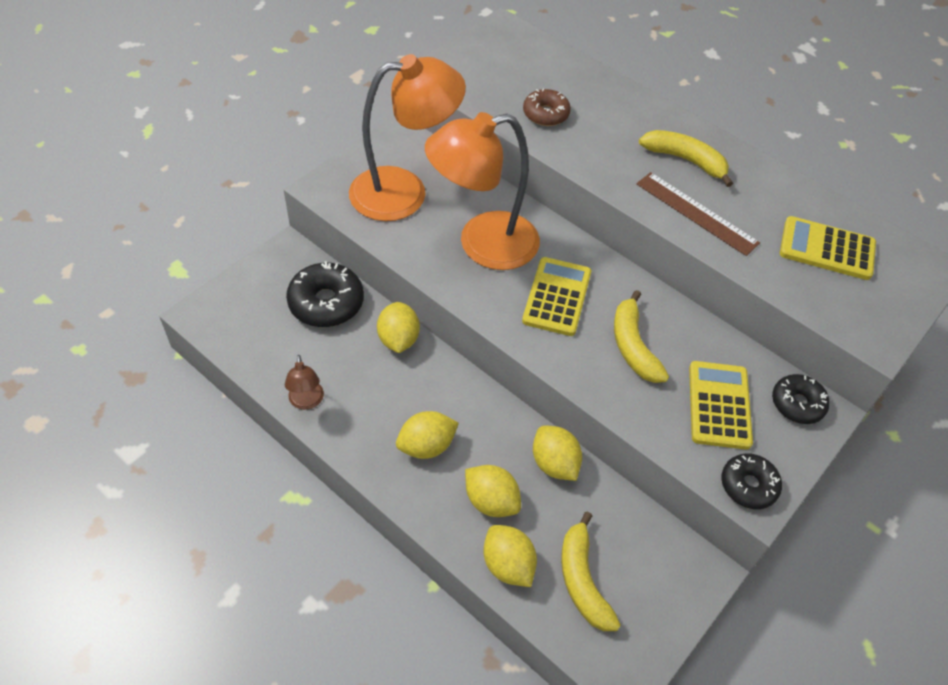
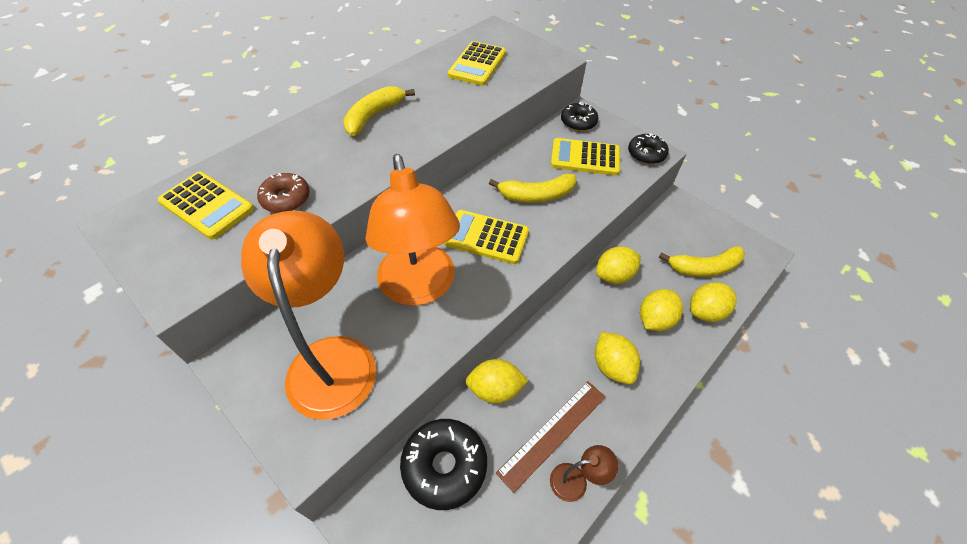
camera: 85 degrees left, 0 degrees up
brown ruler [636,172,760,256] -> brown ruler moved to [496,381,606,493]
none -> yellow calculator [158,171,254,240]

